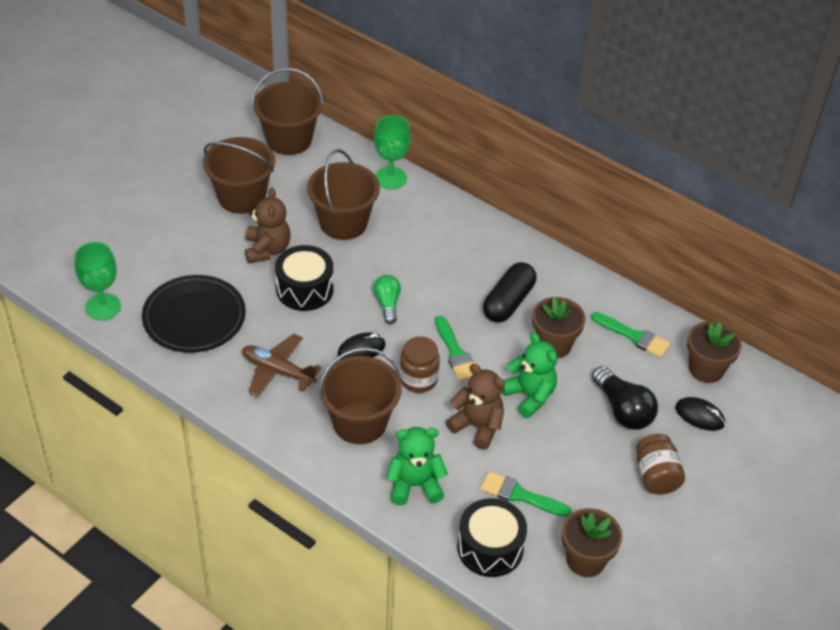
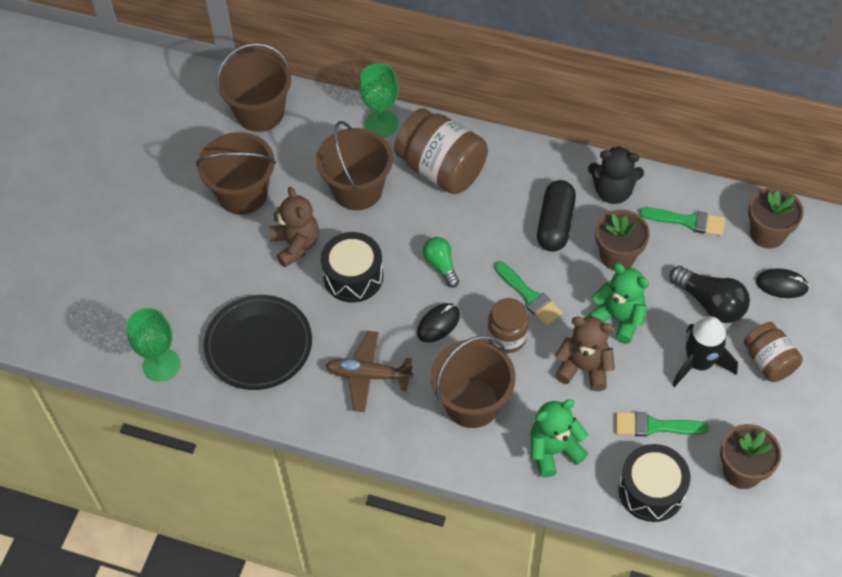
camera: 15 degrees left, 10 degrees up
none -> brown jar [394,108,488,194]
none -> black teddy bear [588,146,644,204]
none -> black rocket [672,316,738,387]

